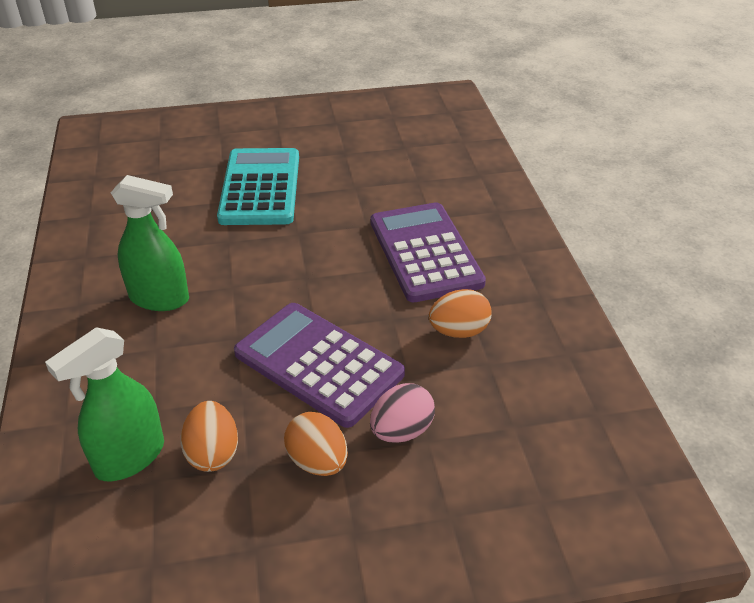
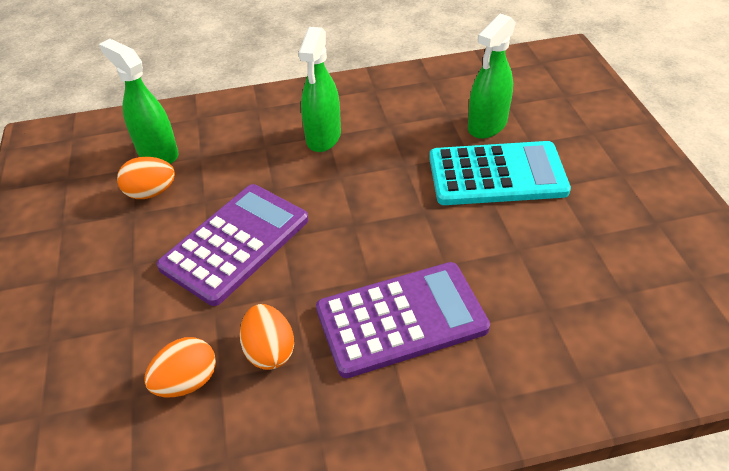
camera: 90 degrees right, 5 degrees up
orange egg [284,412,348,476] -> orange egg moved to [144,337,216,397]
pink egg [370,383,435,443] -> none
none -> green spray bottle [468,14,516,139]

